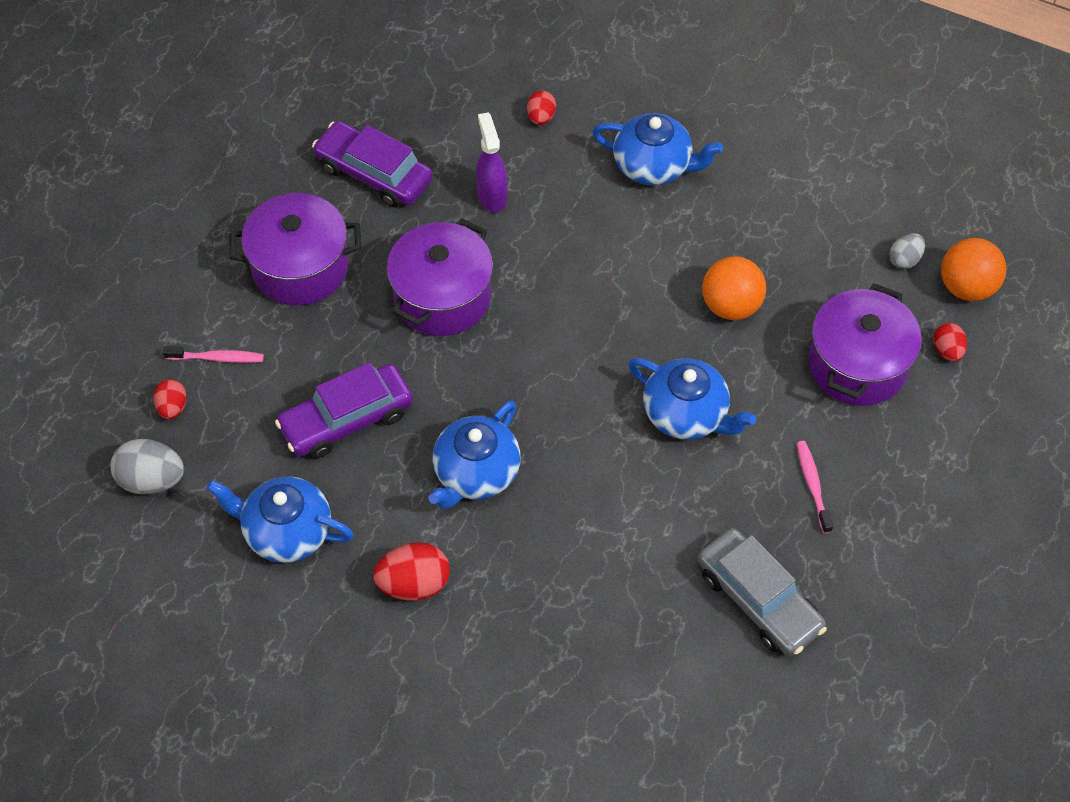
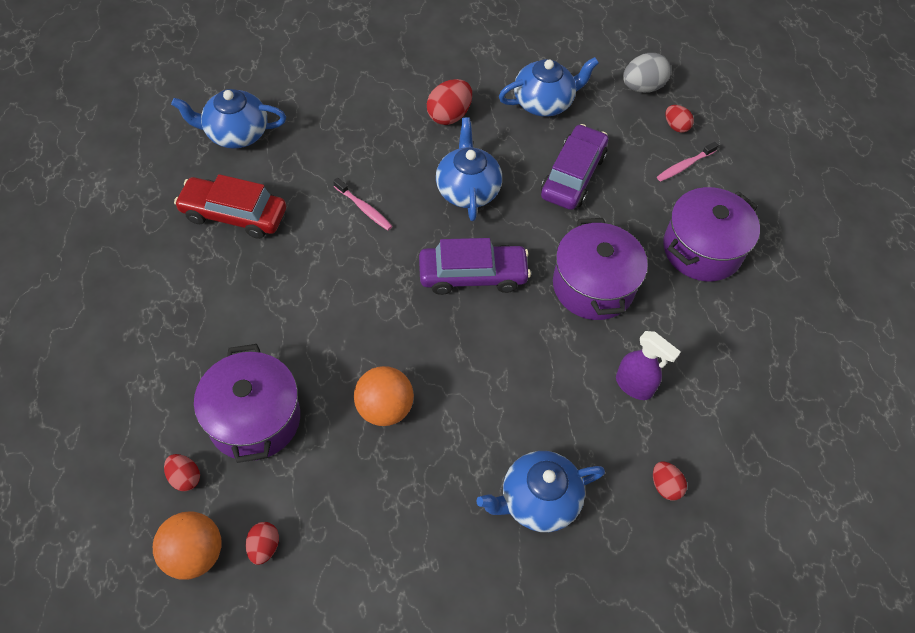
camera: 140 degrees right, 0 degrees up
purple car [312,121,433,207] -> purple car moved to [419,238,531,295]
blue teapot [628,358,756,440] -> blue teapot moved to [171,89,286,149]
grey car [698,528,827,656] -> red car [174,174,286,239]
pink toothbrush [797,441,833,533] -> pink toothbrush moved to [333,178,393,230]
grey egg [889,233,925,269] -> red egg [246,522,279,565]

